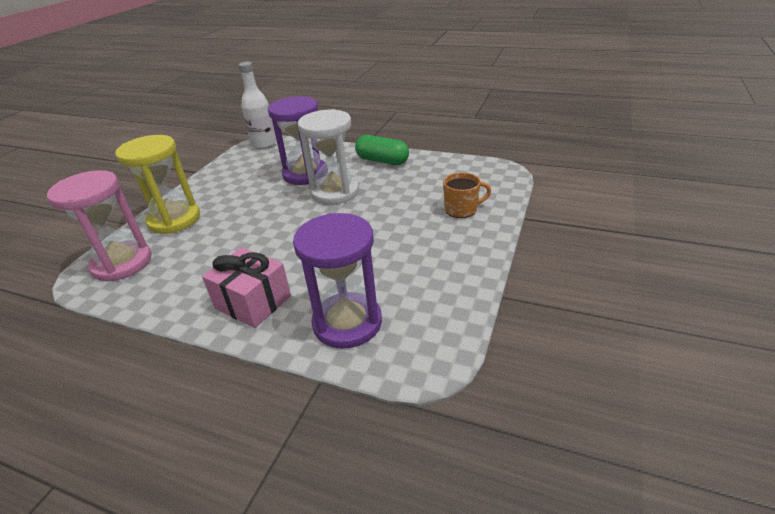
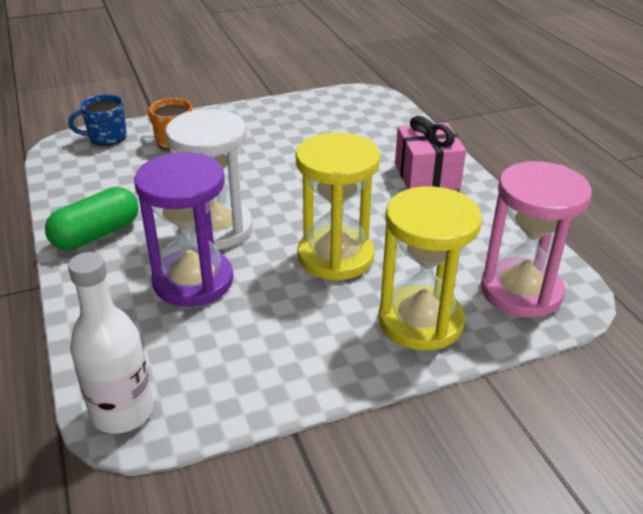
camera: 135 degrees left, 0 degrees up
purple hourglass [293,213,382,349] -> none
green capsule [355,135,409,165] -> green capsule turned 60 degrees clockwise [45,187,139,250]
none -> blue mug [68,94,127,146]
none -> yellow hourglass [296,132,380,281]

